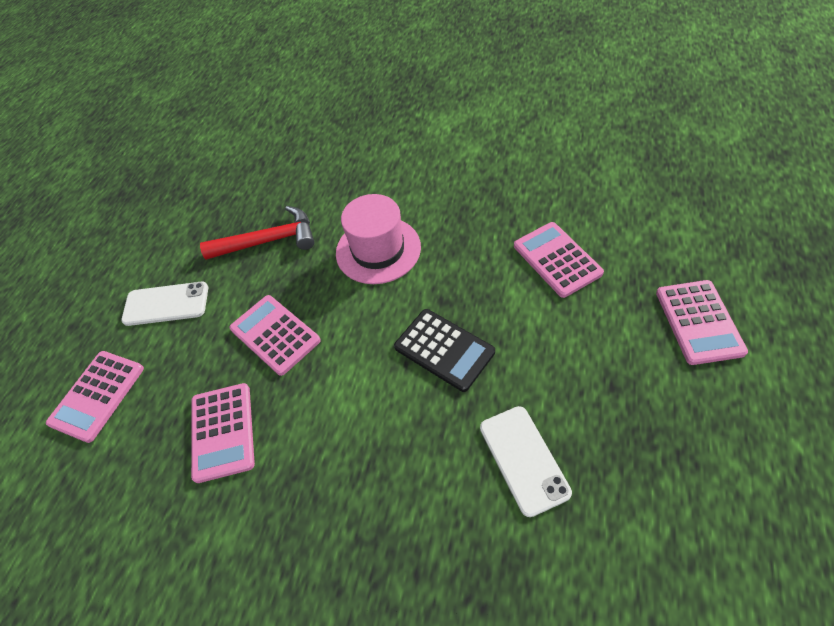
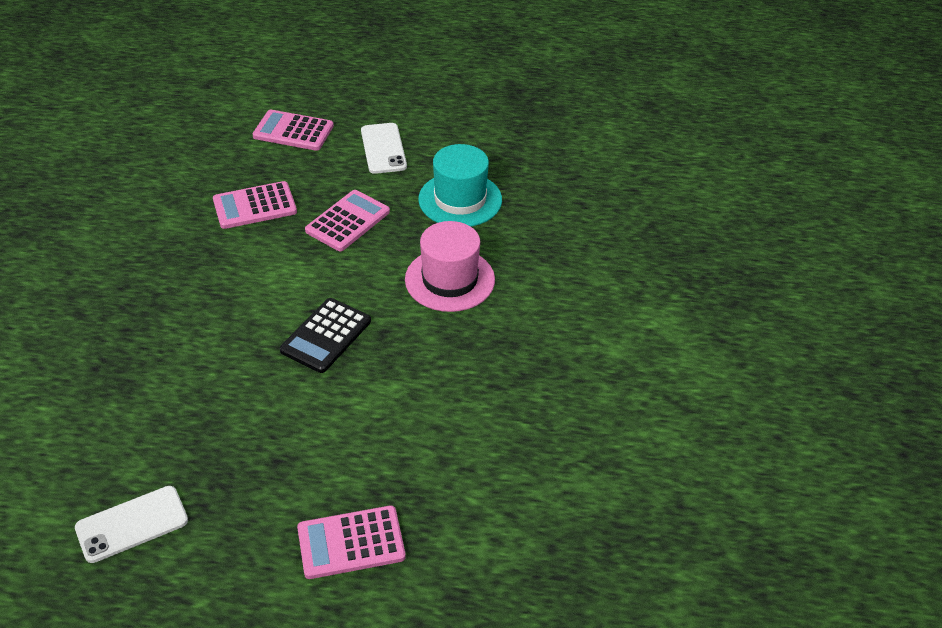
camera: 75 degrees right, 10 degrees down
red hammer [200,206,314,260] -> turquoise hat [418,144,502,227]
white phone [480,406,572,517] -> white phone moved to [75,486,188,563]
pink calculator [514,222,604,298] -> none

